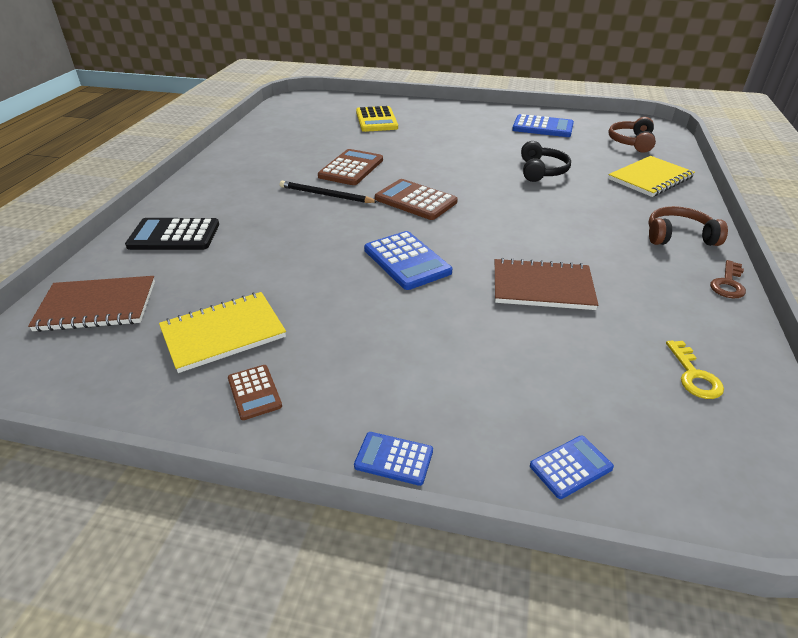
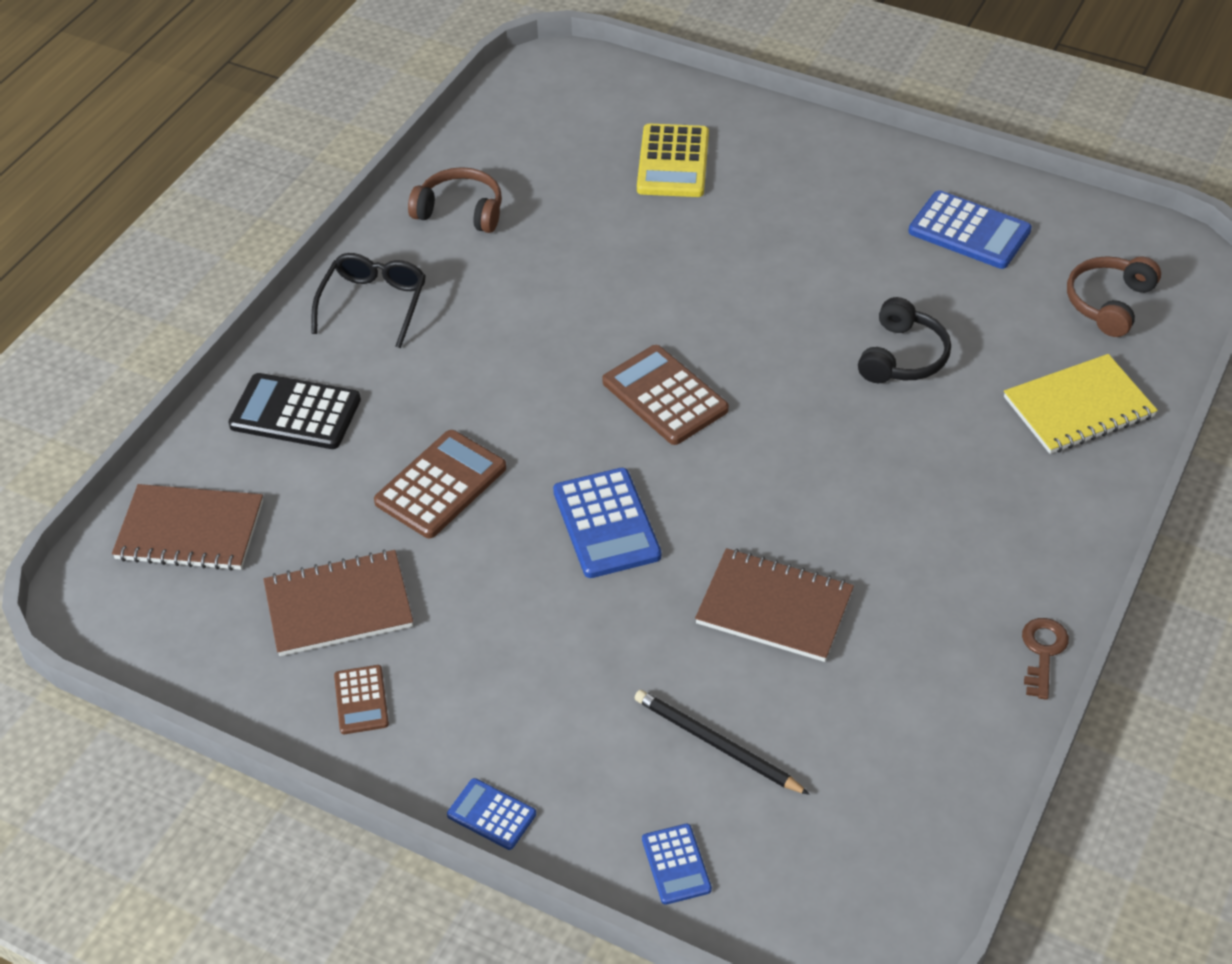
camera: 15 degrees right, 10 degrees up
yellow notebook [159,292,286,373] -> brown notebook [263,550,413,656]
black pencil [280,181,378,203] -> black pencil moved to [634,690,810,795]
brown calculator [318,149,383,185] -> brown calculator moved to [374,430,506,538]
blue calculator [530,436,614,499] -> blue calculator turned 90 degrees clockwise [642,824,712,905]
brown headphones [648,206,728,246] -> brown headphones moved to [408,167,502,233]
yellow key [666,340,724,399] -> none
brown key [710,260,746,298] -> brown key turned 150 degrees clockwise [1022,618,1069,700]
none -> black glasses [311,253,426,348]

